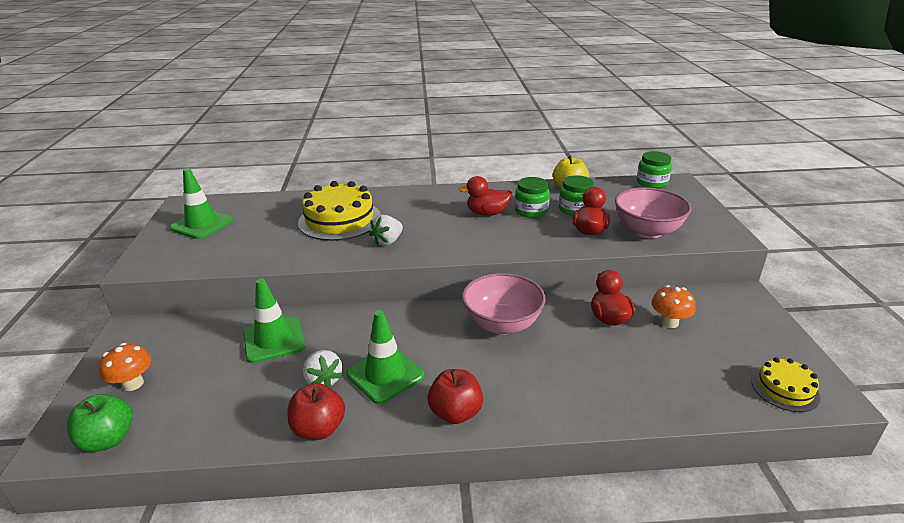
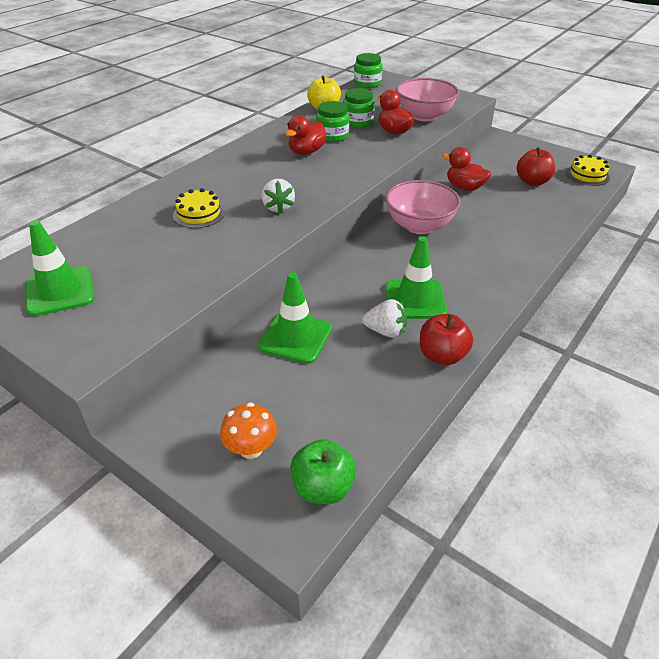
camera: 50 degrees left, 10 degrees up
yellow cake [298,181,381,241] -> yellow cake [173,188,225,228], size x0.54
red apple [428,369,483,424] -> red apple moved to [517,147,555,186]
orange mushroom [651,285,695,328] -> none

